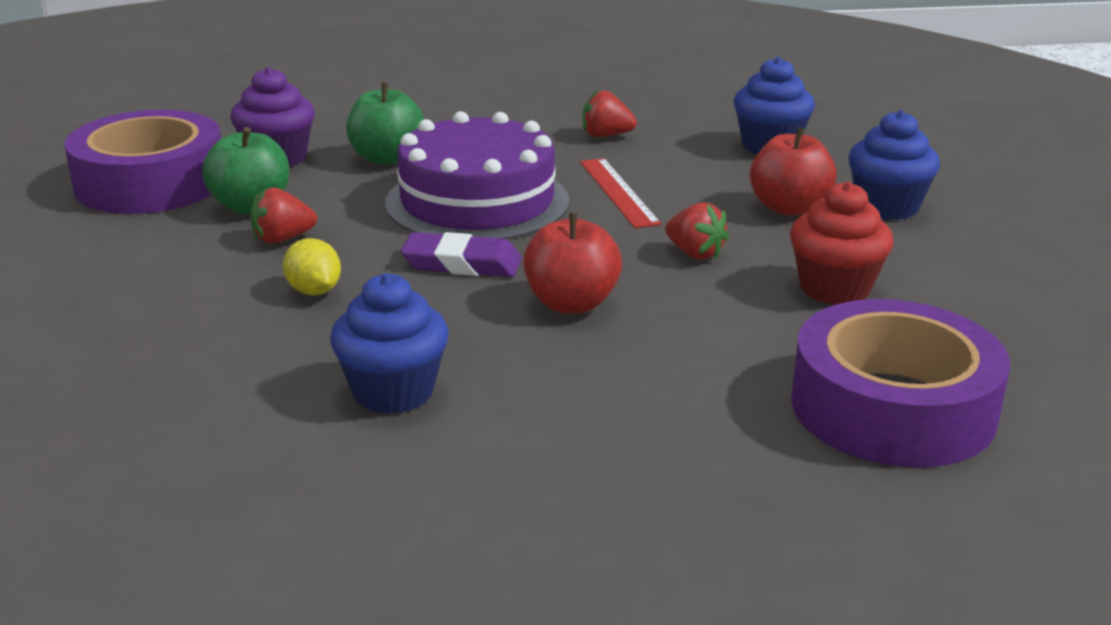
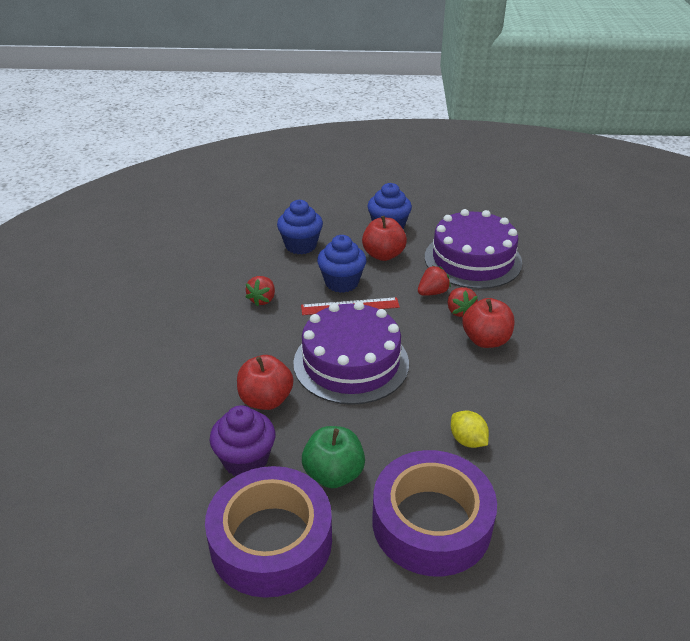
camera: 80 degrees left, 10 degrees up
red strawberry [251,188,317,244] -> red strawberry moved to [448,287,478,317]
yellow lemon [283,238,341,295] -> yellow lemon turned 75 degrees clockwise [451,411,489,448]
blue cupcake [330,273,449,414] -> blue cupcake moved to [317,235,366,293]
green apple [346,82,424,165] -> red apple [237,355,293,410]
purple eraser [401,232,522,277] -> none
red cupcake [790,181,894,305] -> purple cake [425,209,522,289]
purple tape [791,299,1010,468] -> purple tape moved to [372,450,497,577]

